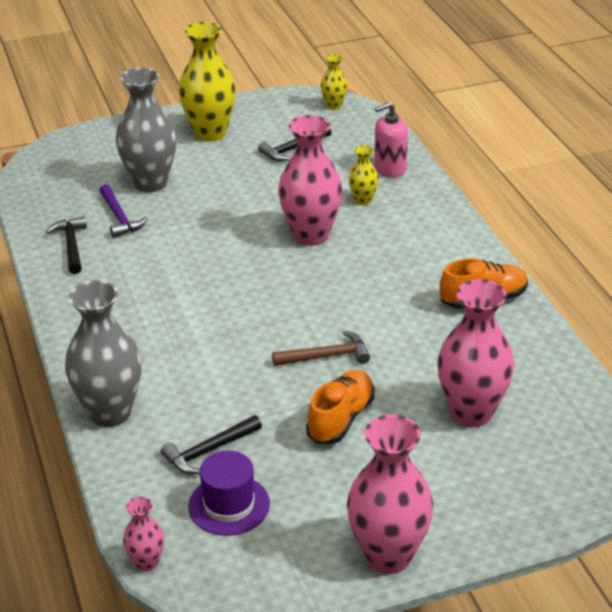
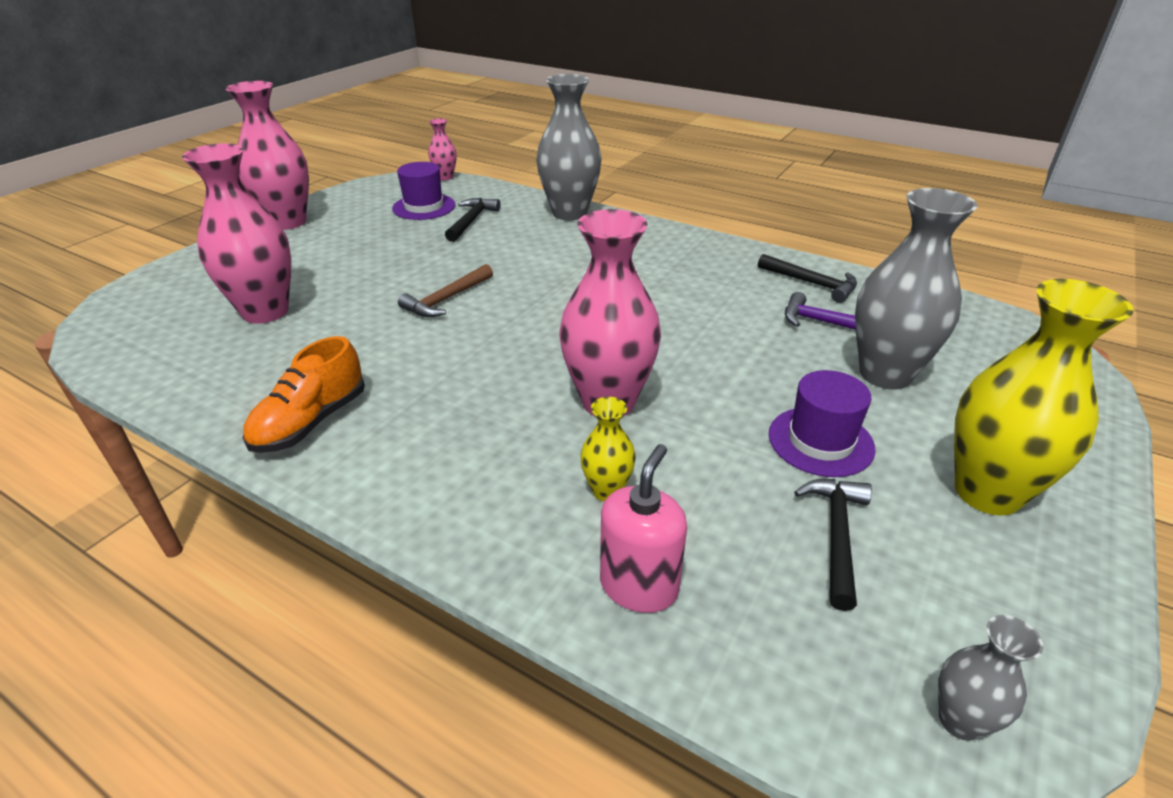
camera: 140 degrees right, 0 degrees up
orange shoe [306,370,375,444] -> none
yellow vase [321,54,347,110] -> grey vase [938,615,1043,741]
none -> purple hat [769,370,876,477]

